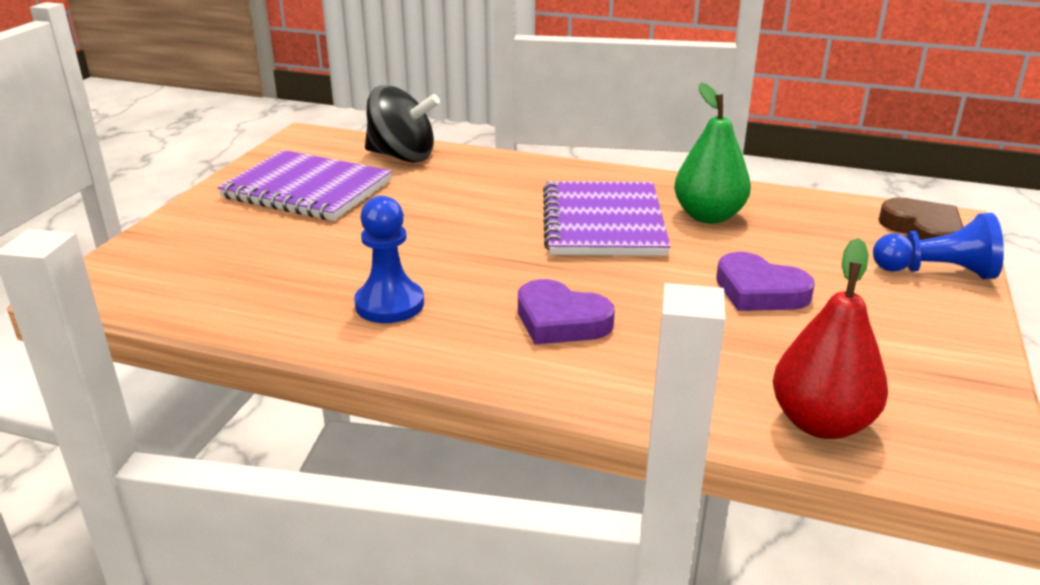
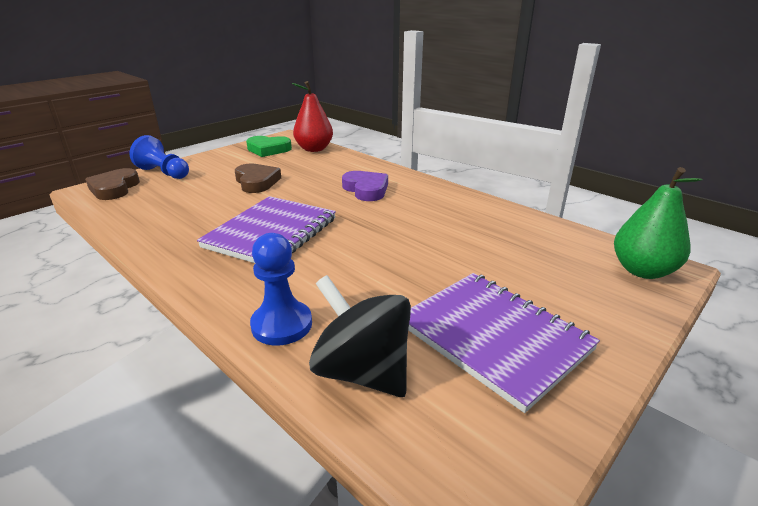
camera: 155 degrees left, 0 degrees up
blue pawn [354,196,424,323] -> blue pawn moved to [250,233,312,345]
green pear [674,83,751,224] -> green pear moved to [614,167,702,279]
purple heart [716,252,815,311] -> brown heart [235,163,281,193]
none -> green heart [246,136,292,157]

